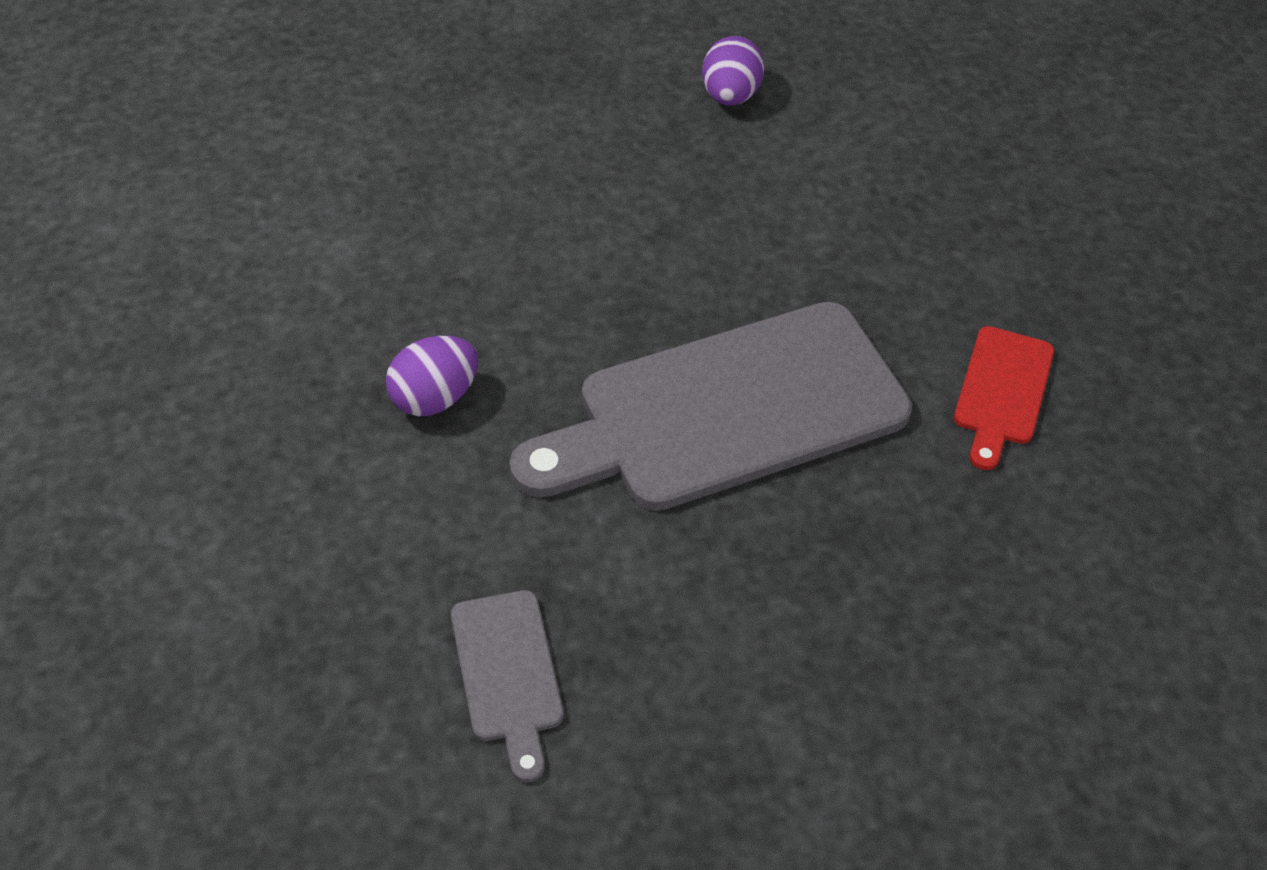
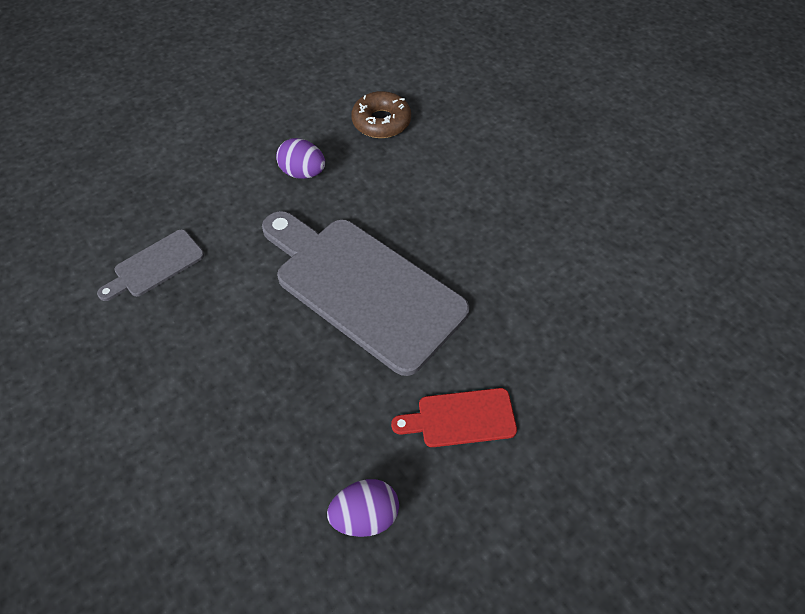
camera: 65 degrees right, 5 degrees up
purple egg [702,36,764,106] -> purple egg moved to [327,479,399,537]
none -> brown donut [351,91,411,138]

